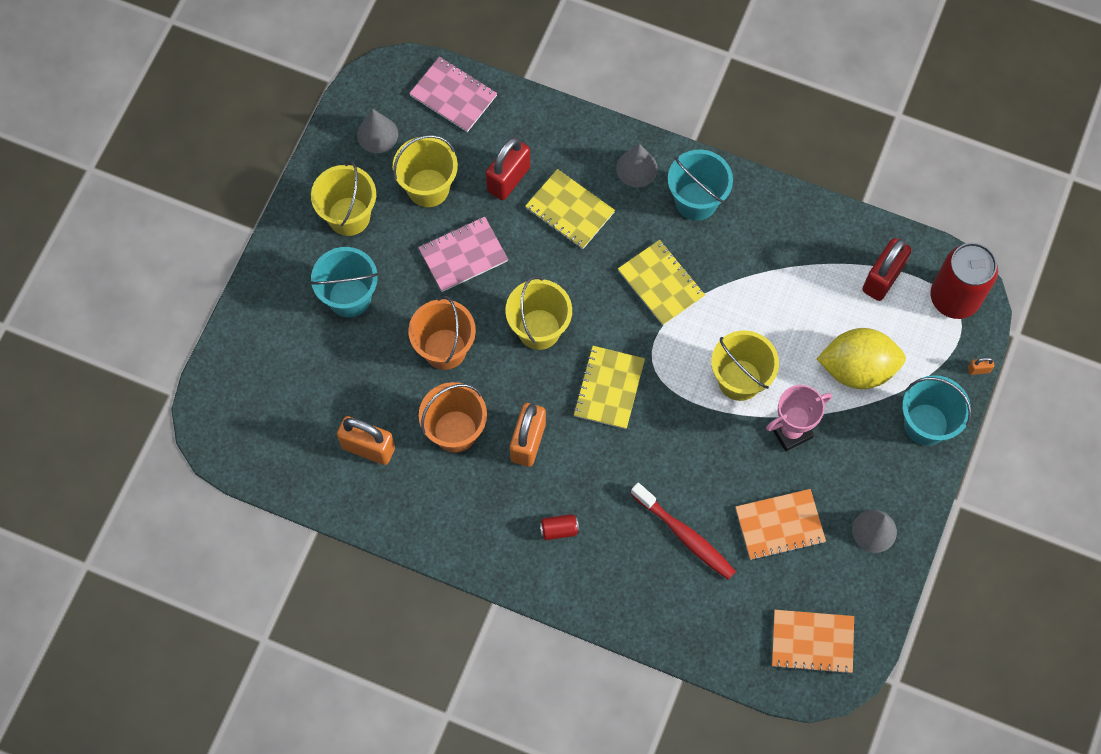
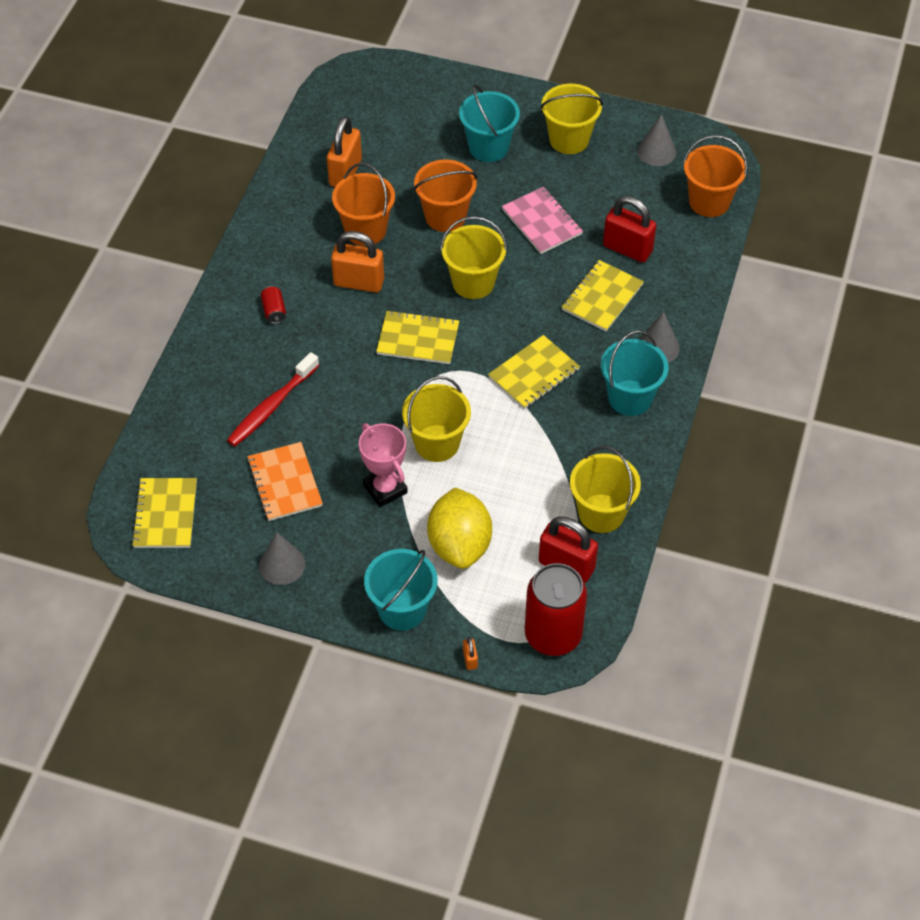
camera: 85 degrees right, 15 degrees down
yellow bucket [393,135,458,207] -> yellow bucket moved to [570,446,641,533]
pink notebook [409,57,497,132] -> orange bucket [684,135,748,217]
orange notebook [772,610,854,674] -> yellow notebook [131,478,197,548]

